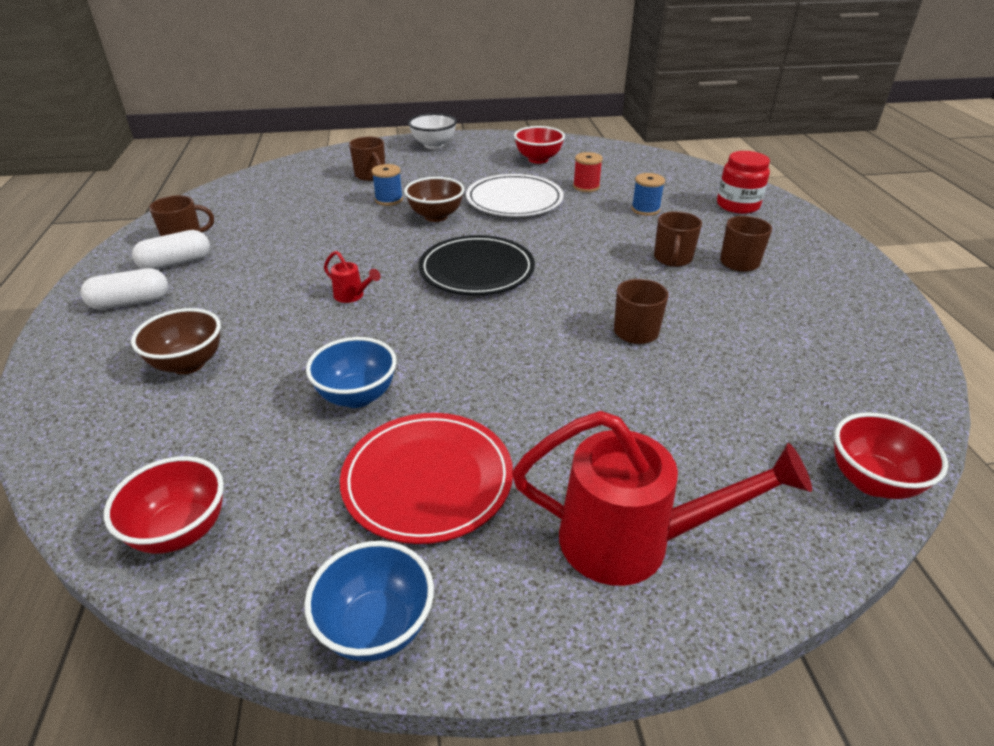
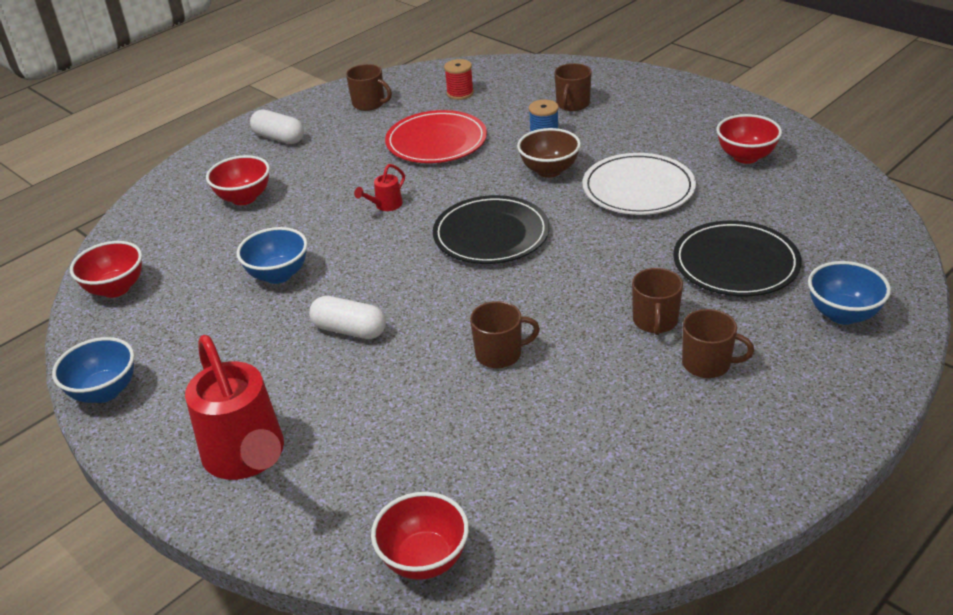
camera: 55 degrees right, 0 degrees up
brown bowl [131,308,221,374] -> red bowl [206,155,270,205]
white capsule [132,230,210,270] -> white capsule moved to [309,296,386,339]
red watering can [324,251,381,303] -> red watering can turned 45 degrees clockwise [354,164,405,211]
red plate [340,413,513,544] -> red plate moved to [385,110,487,163]
white bowl [408,113,457,149] -> none
red spool [573,152,603,192] -> red spool moved to [444,59,474,100]
blue spool [631,173,665,216] -> black plate [673,221,802,296]
brown mug [654,211,702,267] -> brown mug turned 60 degrees counterclockwise [632,268,683,335]
red jar [717,151,770,214] -> blue bowl [808,261,891,325]

